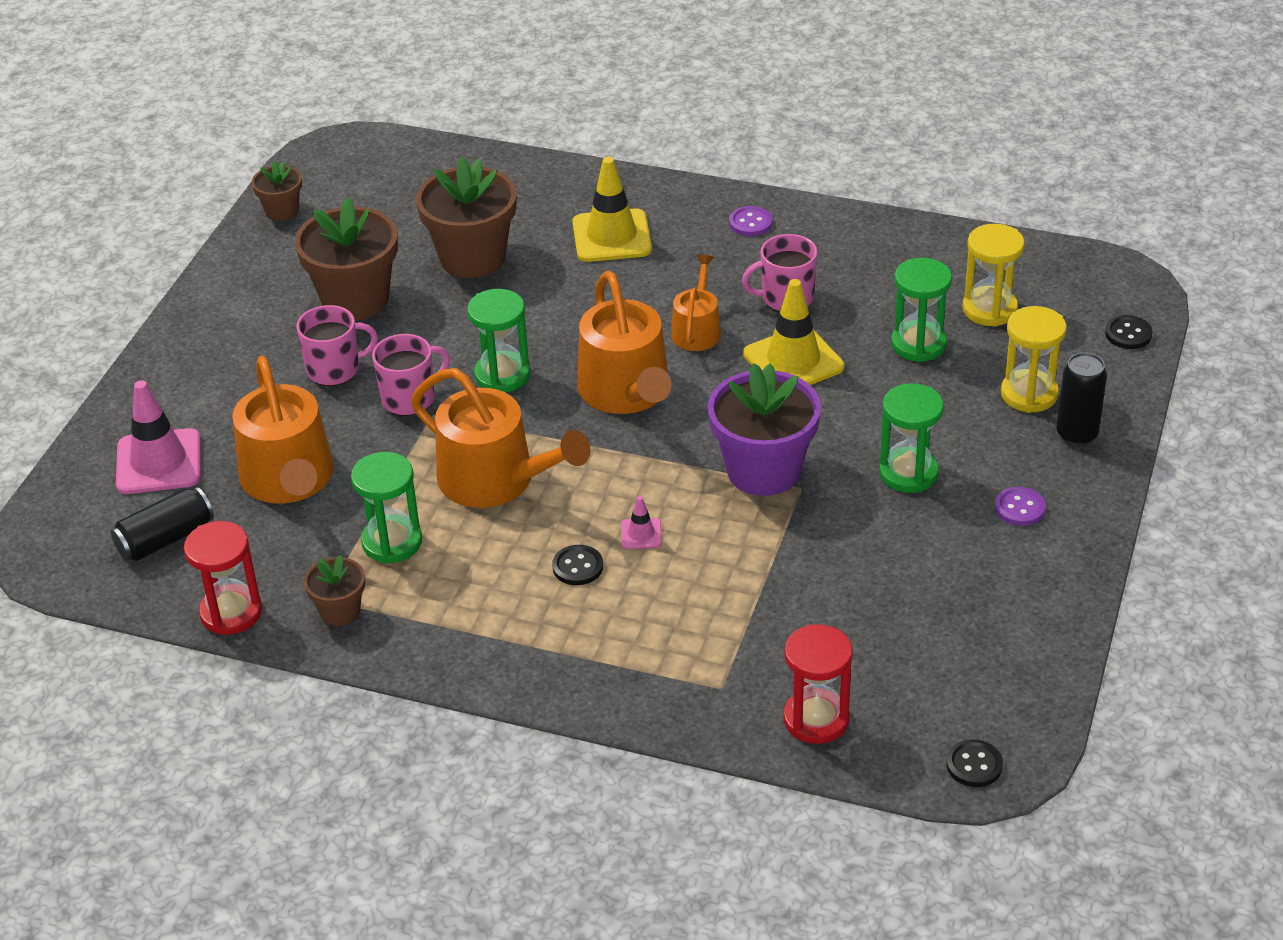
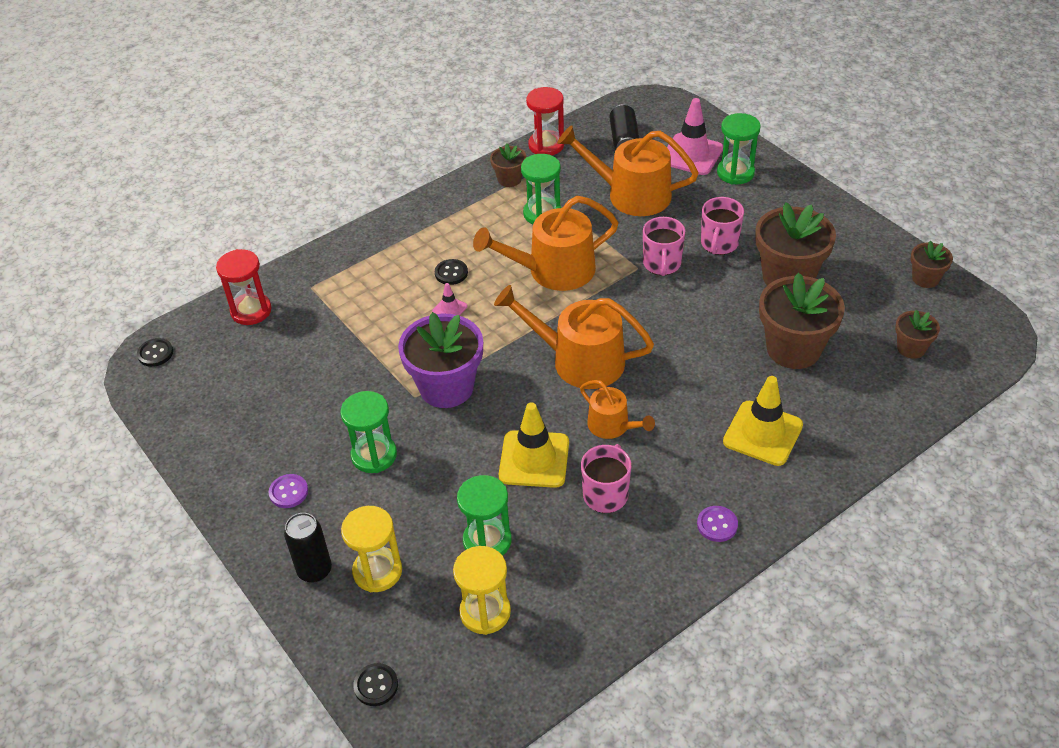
camera: 125 degrees right, 5 degrees up
green hourglass [467,289,530,393] -> green hourglass moved to [717,113,761,184]
none -> brown flower pot [895,310,940,359]

